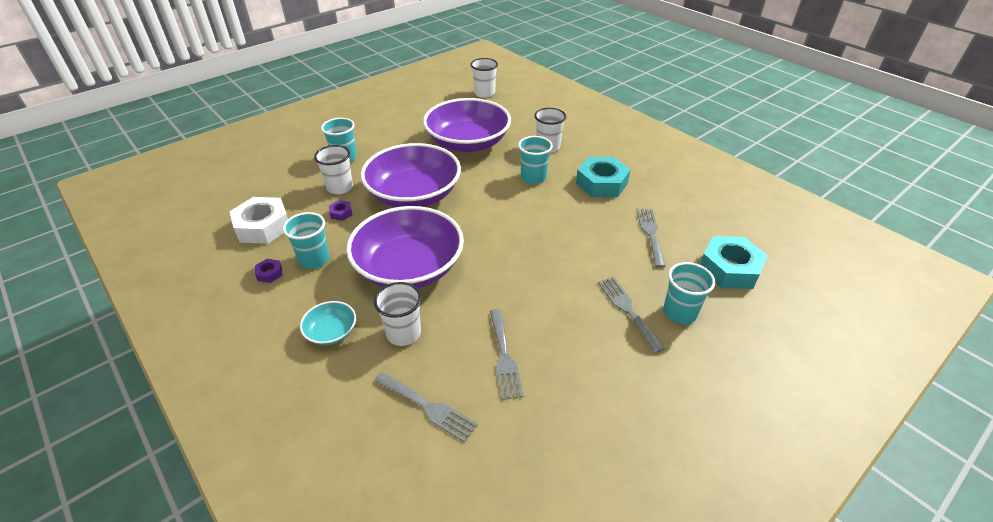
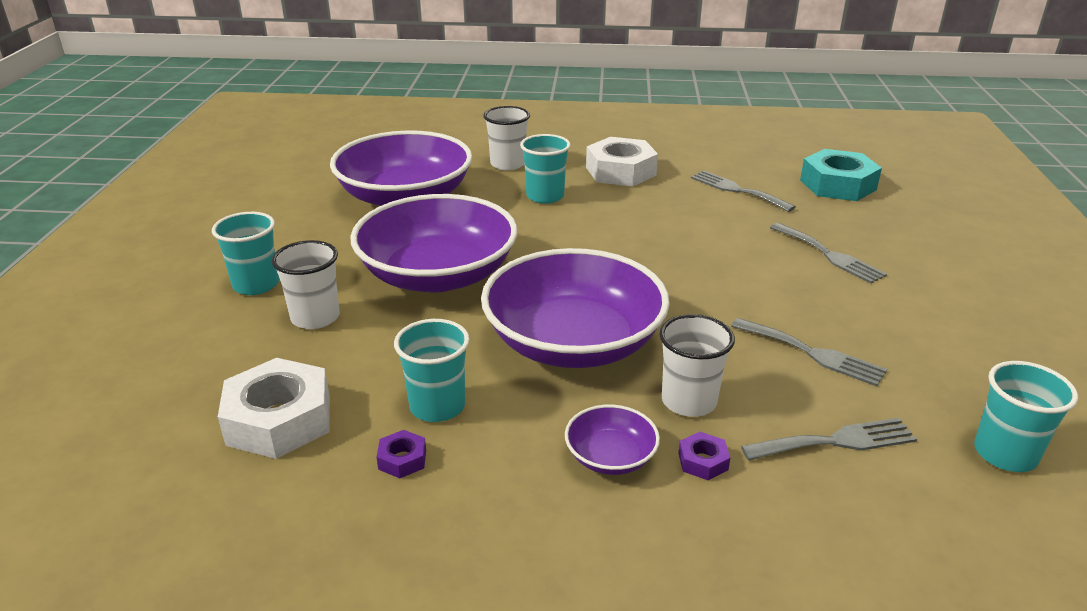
camera: 45 degrees left, 10 degrees down
turquoise bowl [300,301,356,345] -> purple bowl [565,405,660,475]
purple nut [329,200,352,221] -> purple nut moved to [679,432,730,480]
white cup [471,58,498,98] -> none
turquoise nut [576,157,630,197] -> white nut [586,137,658,187]
grey fork [598,277,664,353] -> grey fork turned 150 degrees counterclockwise [770,223,887,284]
turquoise cup [663,262,715,324] -> turquoise cup moved to [974,361,1078,472]

